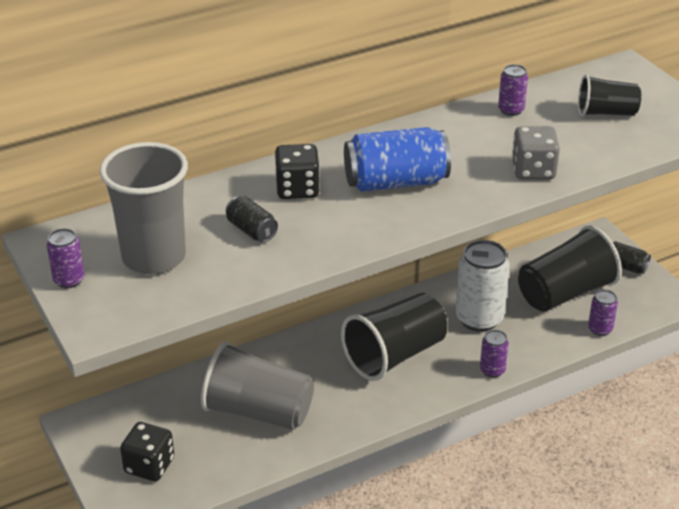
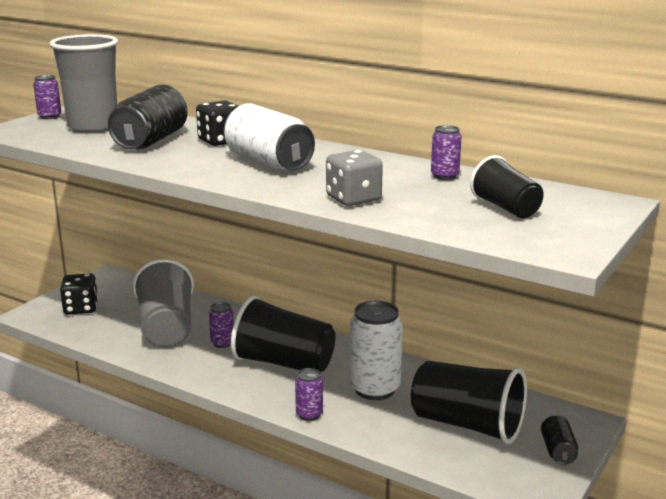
camera: 60 degrees right, 15 degrees down
black can [226,196,278,242] -> black can [108,84,188,149], size x1.96
blue can [344,127,451,192] -> white can [224,103,315,171]
purple can [588,290,618,336] -> purple can moved to [209,302,234,348]

